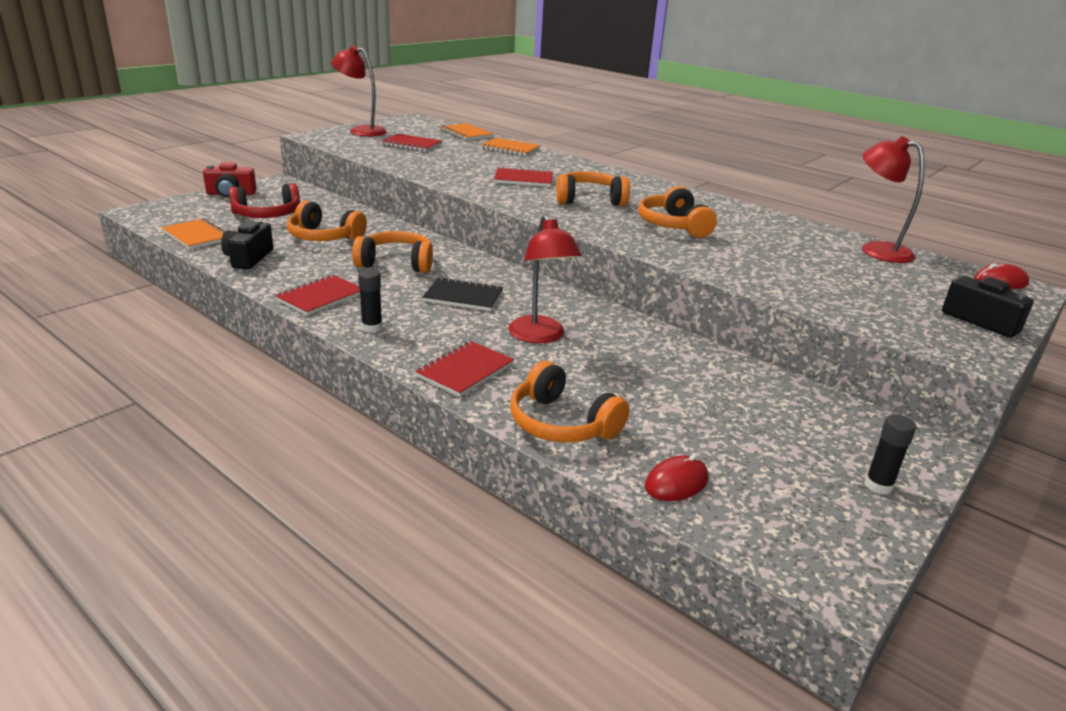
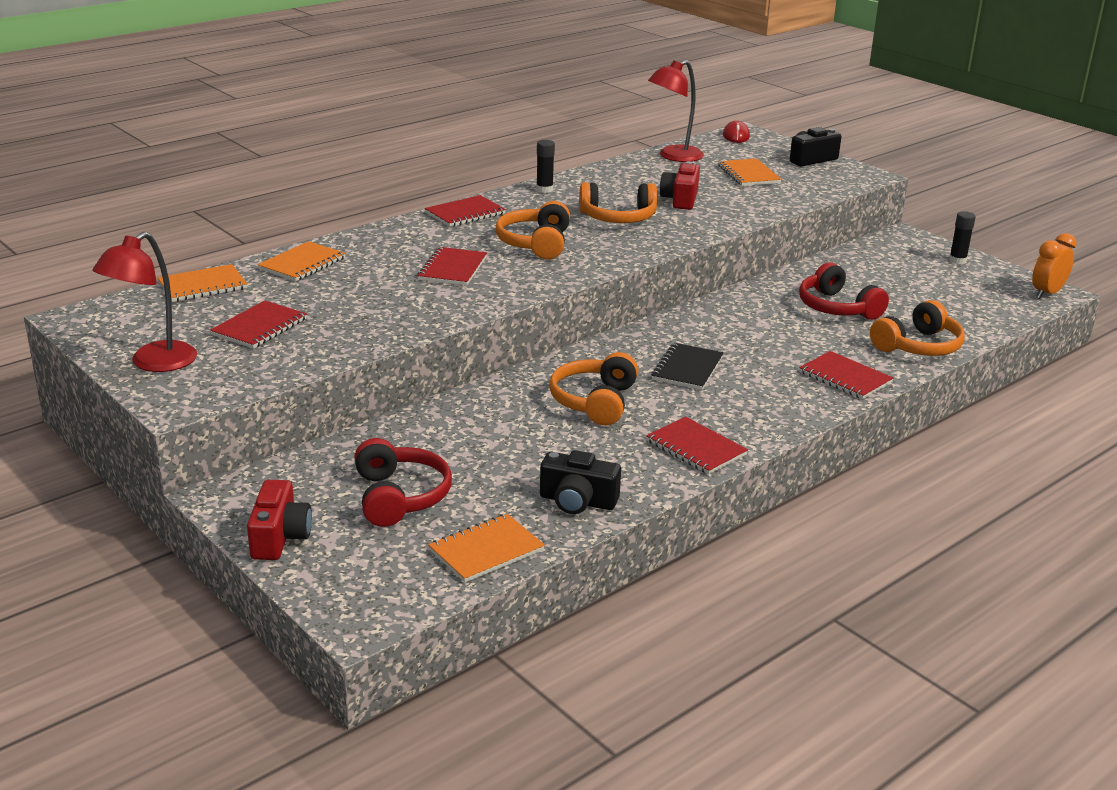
camera: 80 degrees left, 0 degrees up
orange headphones [287,201,367,241] -> none
black glue stick [358,269,383,333] -> black glue stick moved to [536,140,555,193]
red lamp [508,215,582,343] -> none
red mouse [645,454,709,501] -> none
none -> red notebook [425,195,506,227]
none -> red camera [660,161,700,210]
none -> orange notebook [718,158,782,186]
none -> red headphones [799,262,889,320]
none -> orange clock [1032,233,1077,299]

